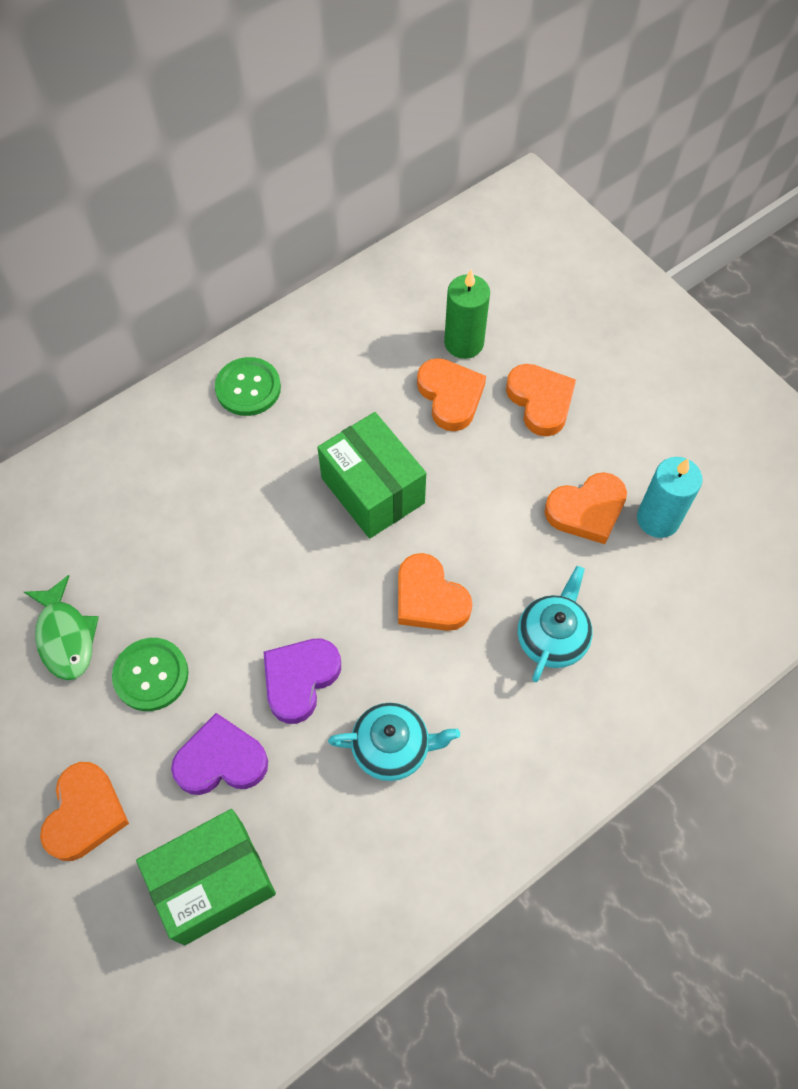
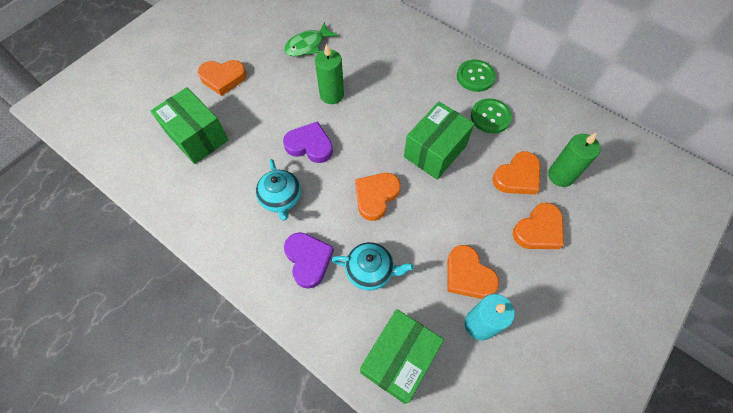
camera: 75 degrees right, 0 degrees up
green button [112,638,189,711] -> green button moved to [471,98,512,134]
purple heart [171,713,268,795] -> purple heart moved to [284,232,334,289]
none -> green candle [315,43,344,104]
none -> green box [360,309,444,404]

